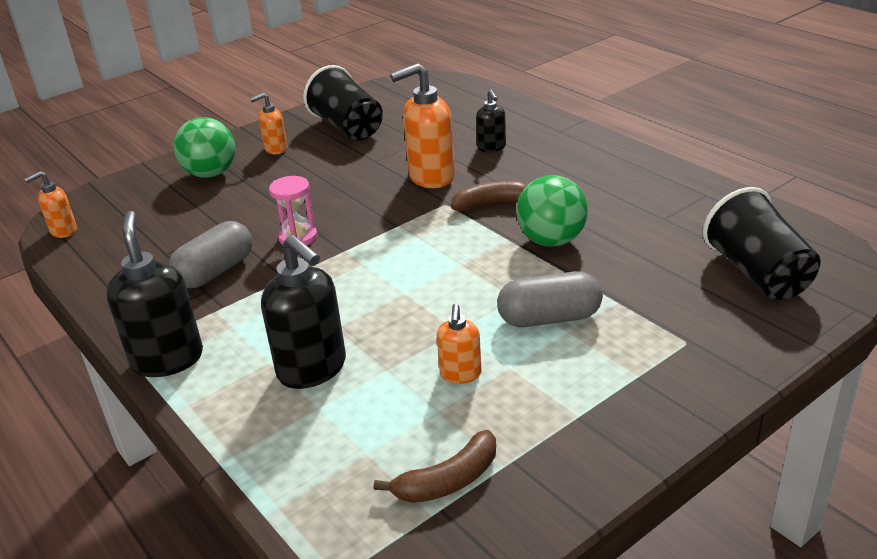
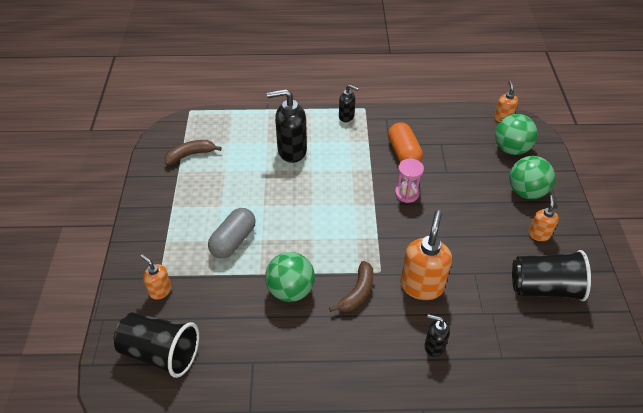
camera: 125 degrees right, 15 degrees up
black soap dispenser [106,211,203,377] -> black soap dispenser [339,85,359,122], size x0.55
grey capsule [169,221,252,288] -> orange capsule [388,122,423,162]
brown banana [374,430,496,503] -> brown banana turned 60 degrees clockwise [165,140,222,165]
orange soap dispenser [437,304,482,384] -> orange soap dispenser moved to [140,254,172,300]
none -> green ball [495,114,538,155]

